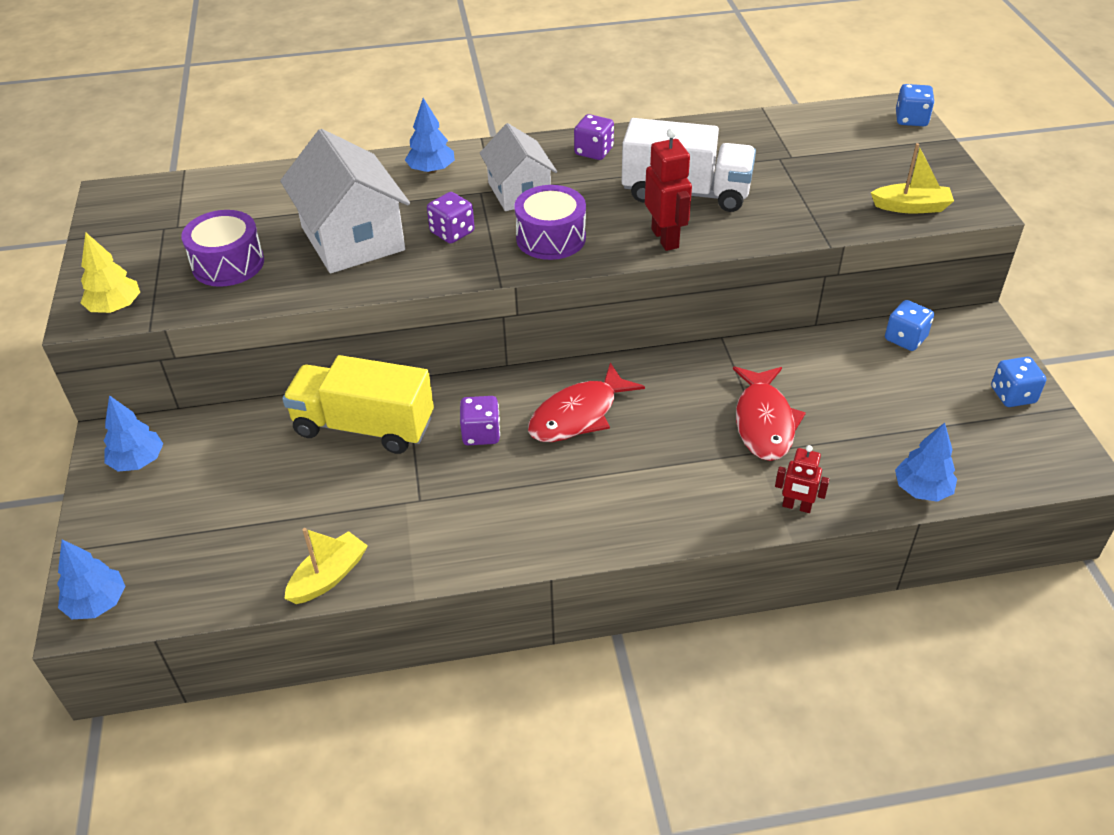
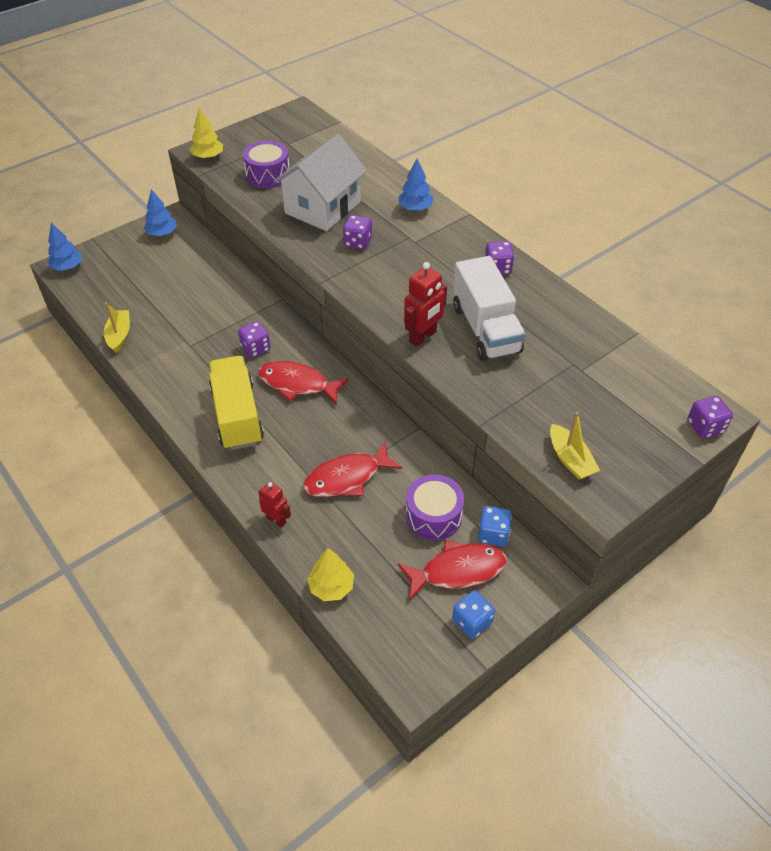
camera: 60 degrees right, 5 degrees up
yellow truck [282,355,434,454] -> yellow truck moved to [209,356,264,450]
yellow boat [284,528,368,604] -> yellow boat turned 105 degrees counterclockwise [104,302,130,353]
white house [480,123,557,211] -> none
purple drum [514,185,586,260] -> purple drum moved to [406,475,464,541]
red robot [775,445,830,513] -> red robot turned 135 degrees clockwise [259,482,291,527]
blue tree [895,423,957,502] -> yellow tree [307,548,354,601]
blue dice [896,84,934,126] -> purple dice [687,396,733,439]
none -> red fish [398,540,507,601]

